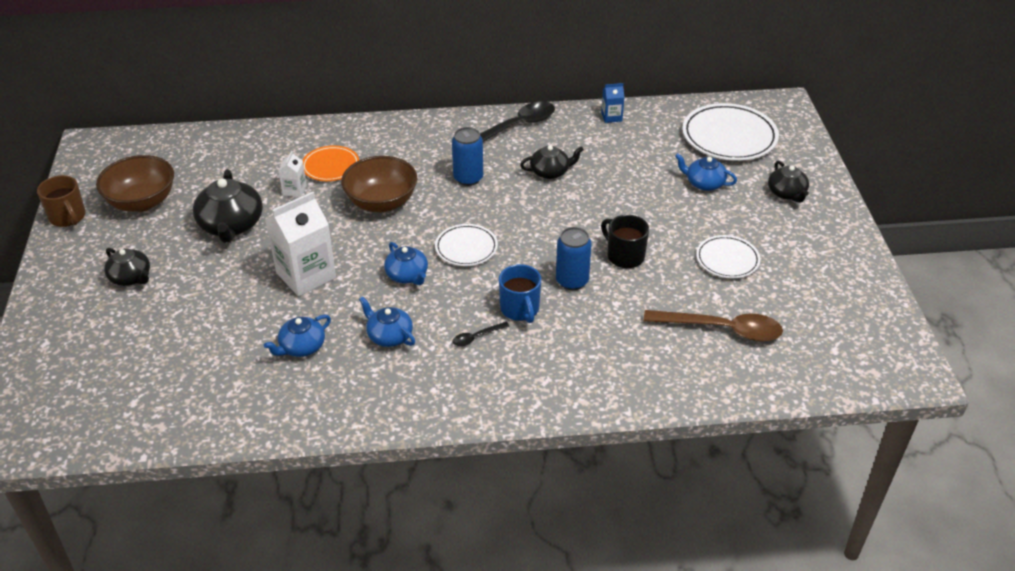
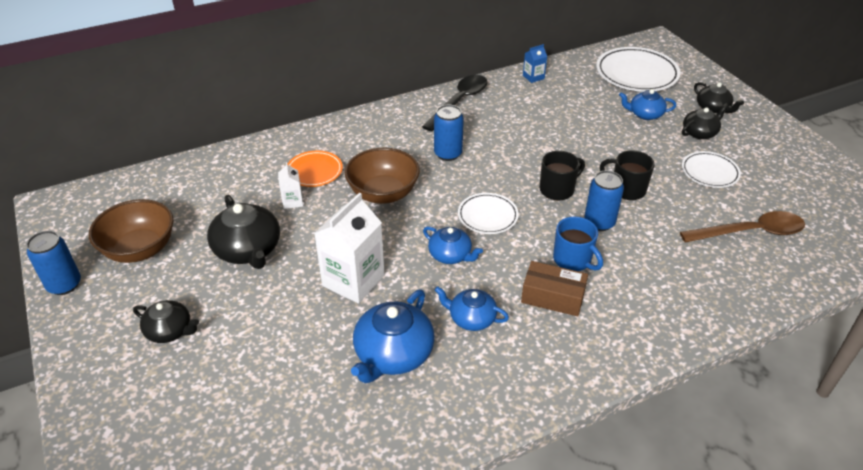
camera: 20 degrees left, 0 degrees up
brown mug [37,175,86,227] -> blue can [26,231,81,295]
blue teapot [264,315,331,357] -> blue teapot [351,290,435,384], size x1.63
black spoon [453,322,509,346] -> brown box [521,261,588,317]
black teapot [520,145,584,179] -> black teapot moved to [682,104,728,139]
none -> black mug [540,151,585,201]

